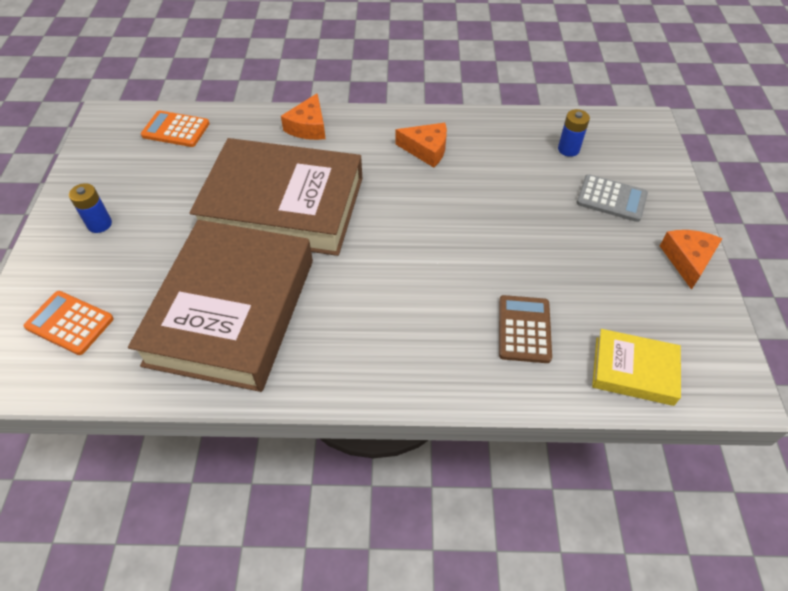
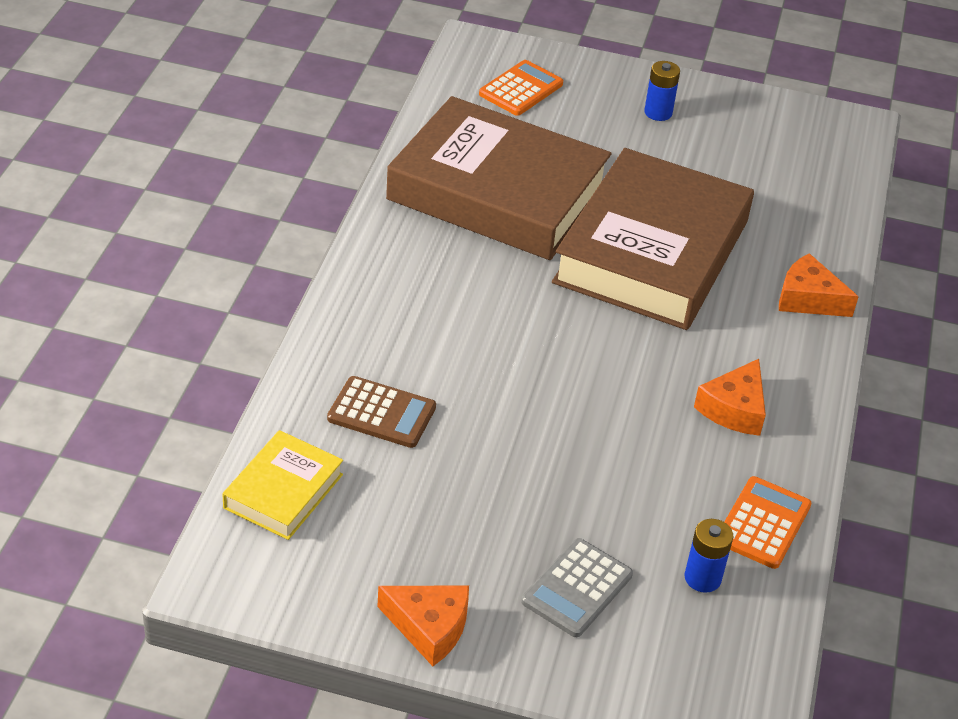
camera: 100 degrees right, 10 degrees down
orange calculator [141,110,210,147] -> orange calculator moved to [724,476,811,569]

